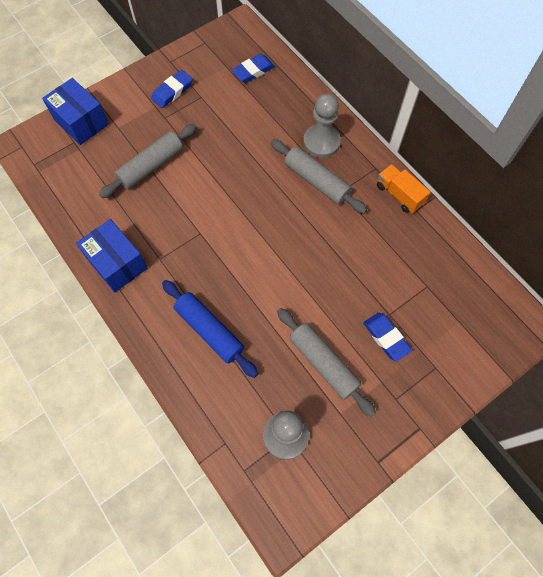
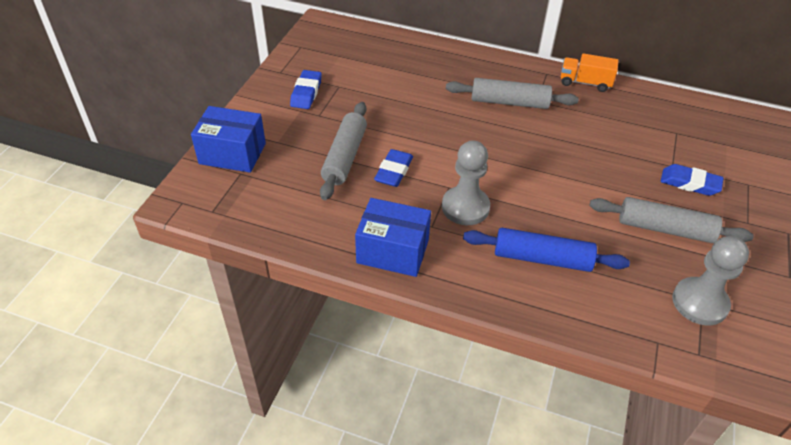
camera: 35 degrees left, 20 degrees down
blue eraser [232,54,275,83] -> blue eraser moved to [374,149,413,187]
grey pawn [303,93,341,158] -> grey pawn moved to [442,140,490,225]

